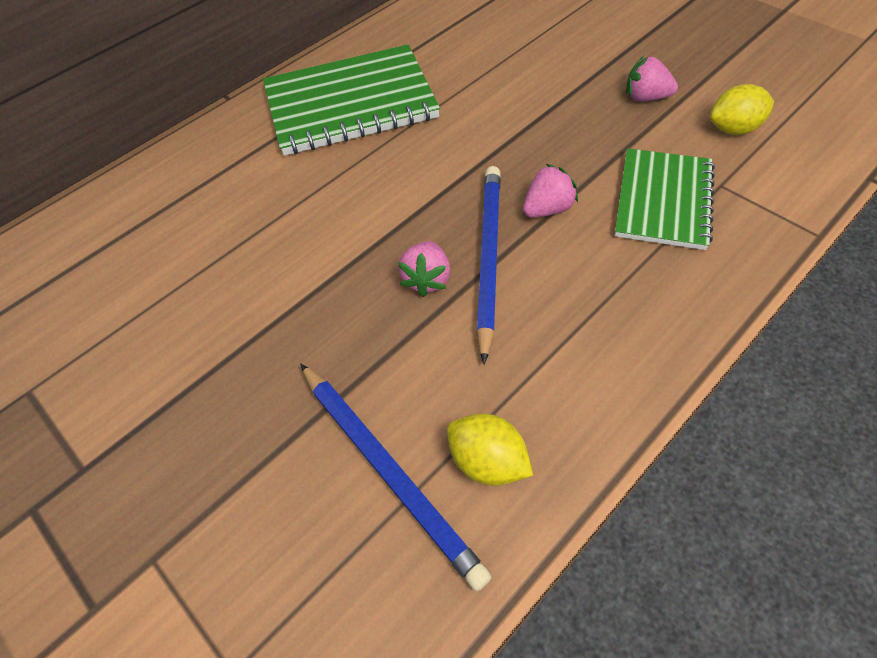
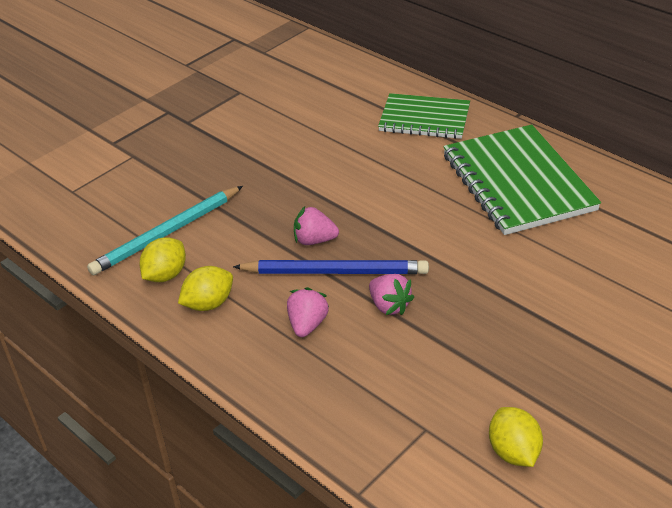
camera: 85 degrees right, 15 degrees down
blue pencil [300,363,492,591] -> turquoise pencil [87,186,243,275]
green notebook [615,148,715,250] -> green notebook moved to [378,93,470,139]
pink strawberry [626,56,678,102] -> pink strawberry moved to [287,287,329,337]
none -> yellow lemon [178,266,233,311]

